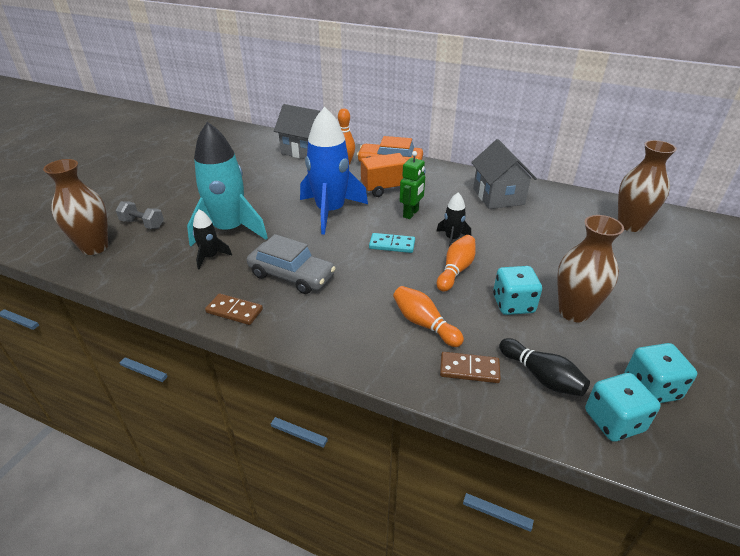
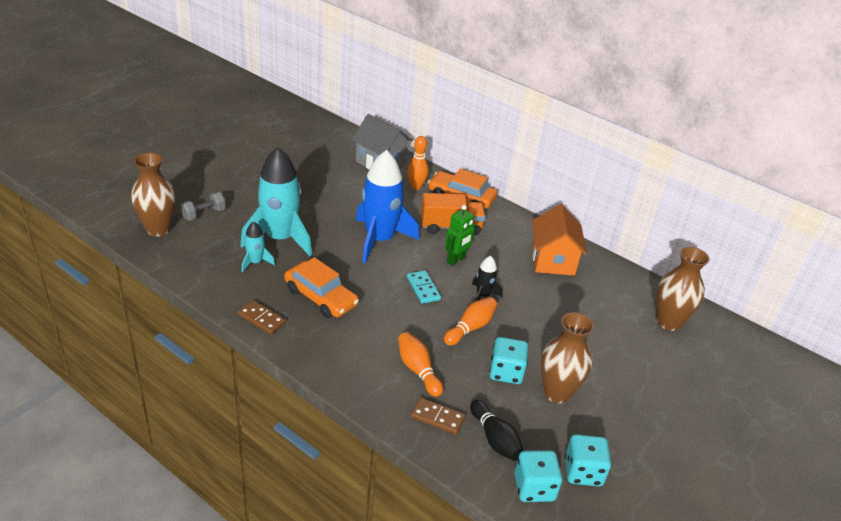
camera: 10 degrees right, 0 degrees up
grey dumbbell [116,201,164,229] -> grey dumbbell turned 75 degrees counterclockwise [180,192,226,221]
black rocket [193,210,232,269] -> turquoise rocket [241,221,275,273]
grey car [247,234,336,294] -> orange car [284,257,359,318]
turquoise domino [369,233,415,253] -> turquoise domino turned 45 degrees clockwise [407,270,441,304]
grey house [471,139,537,209] -> orange house [532,204,587,276]

